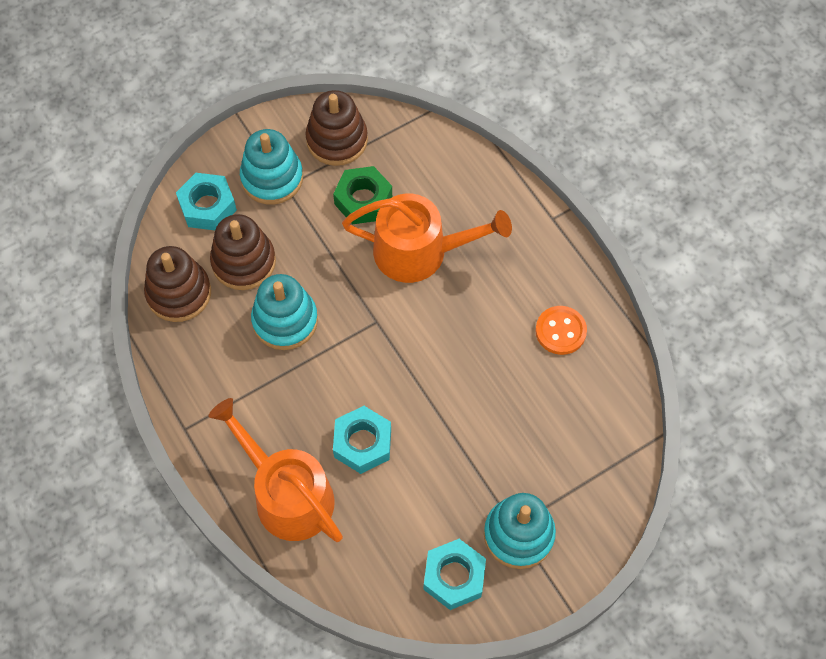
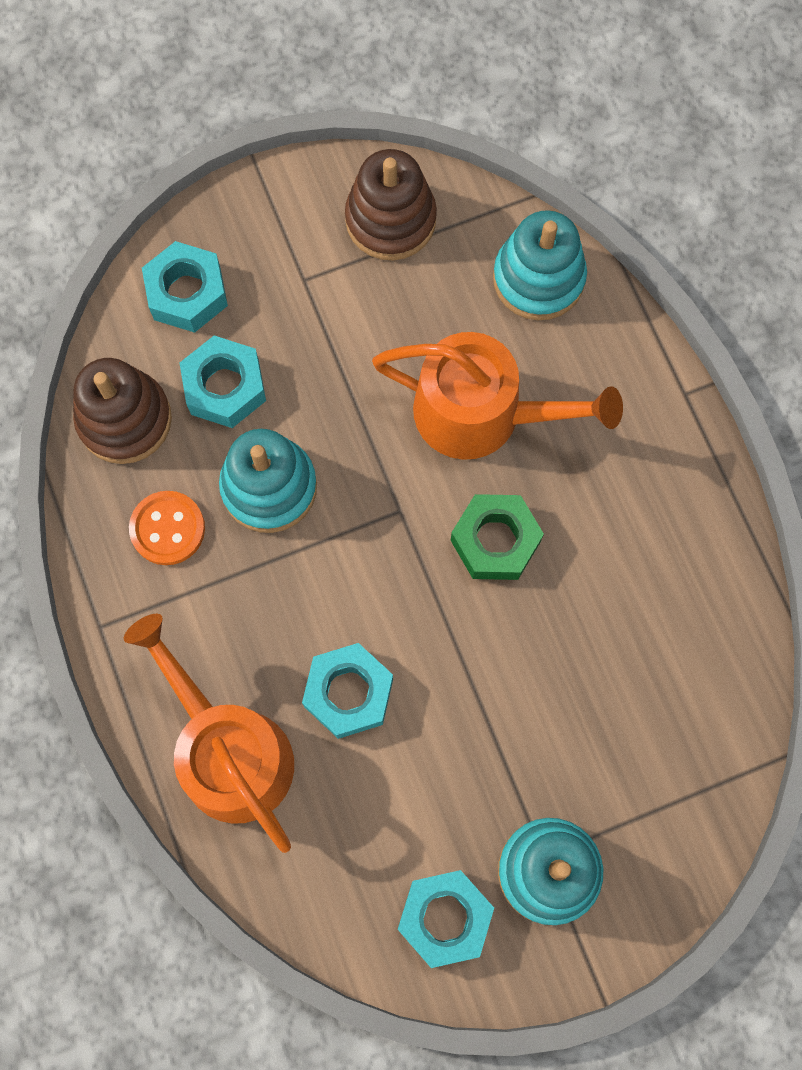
camera: 10 degrees right, 10 degrees up
brown stacking toy [210,214,276,290] -> turquoise nut [180,336,266,428]
turquoise stacking toy [240,129,303,205] -> turquoise stacking toy moved to [493,210,587,320]
green nut [333,166,392,224] -> green nut moved to [450,494,544,580]
orange button [535,306,587,355] -> orange button moved to [129,491,205,565]

